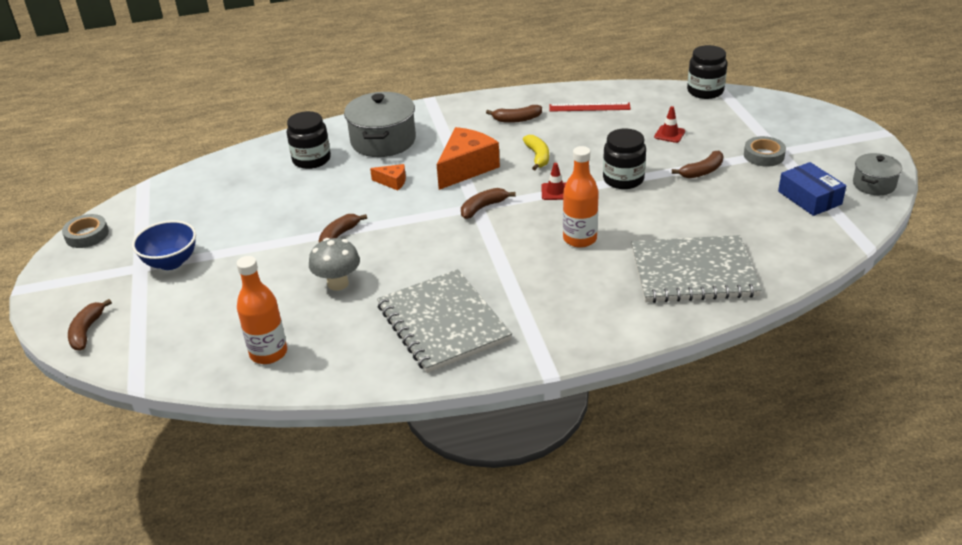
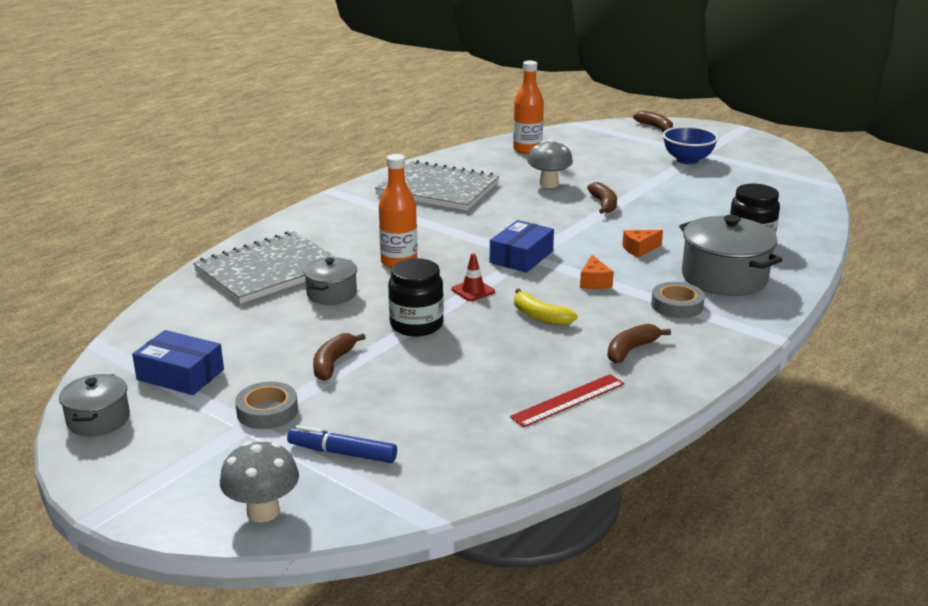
camera: 140 degrees right, 10 degrees down
grey tape [62,214,109,248] -> grey tape moved to [651,282,705,318]
orange cheese [437,127,500,190] -> orange cheese [580,255,614,289], size x0.48
brown banana [461,188,516,219] -> blue box [490,220,554,273]
red traffic cone [654,106,685,143] -> none
black jar [687,45,727,99] -> none
none -> grey mushroom [220,441,299,523]
none -> blue marker [287,425,397,463]
none -> grey pot [303,257,357,305]

